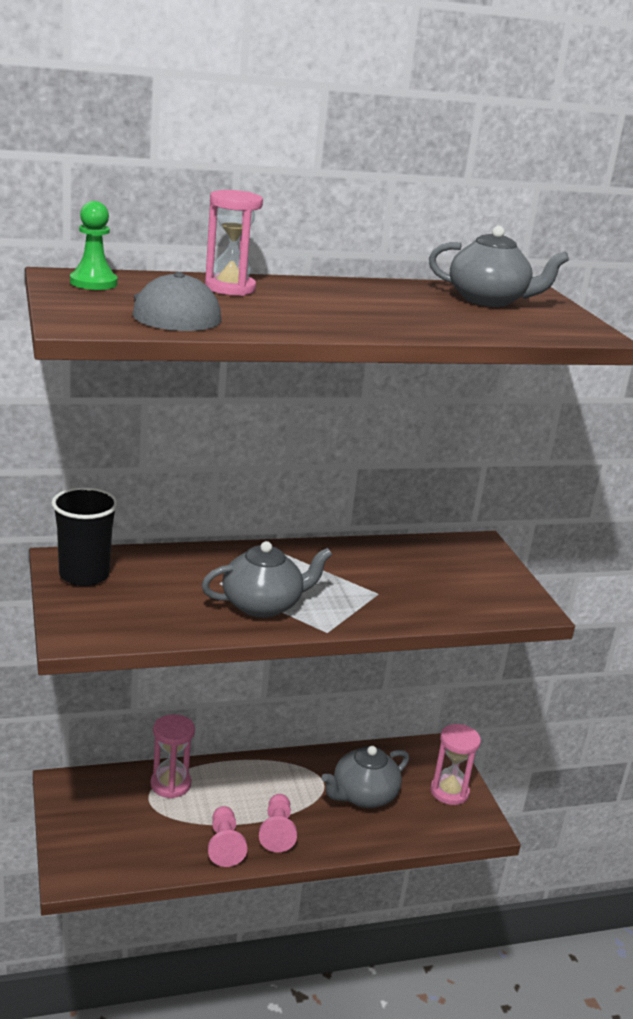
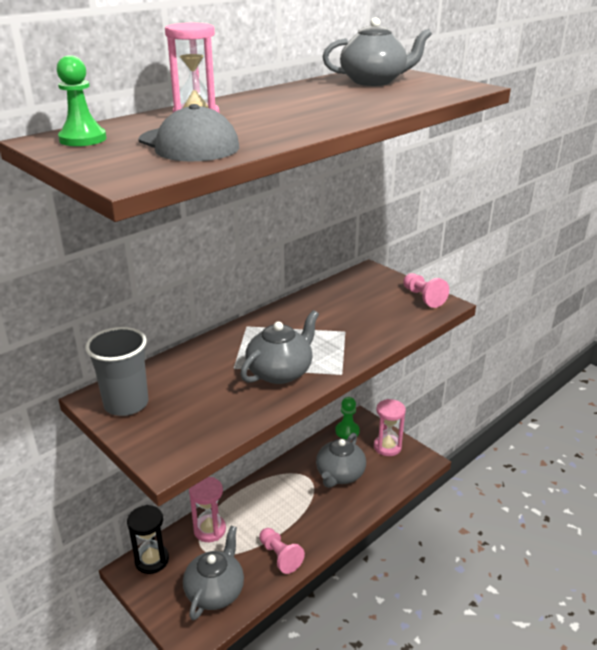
camera: 25 degrees left, 5 degrees up
black cup [52,487,118,586] -> grey cup [85,327,148,416]
pink pawn [259,794,297,853] -> pink pawn moved to [403,273,449,308]
none -> black hourglass [127,505,169,574]
none -> grey teapot [183,526,244,620]
none -> green pawn [335,397,360,439]

